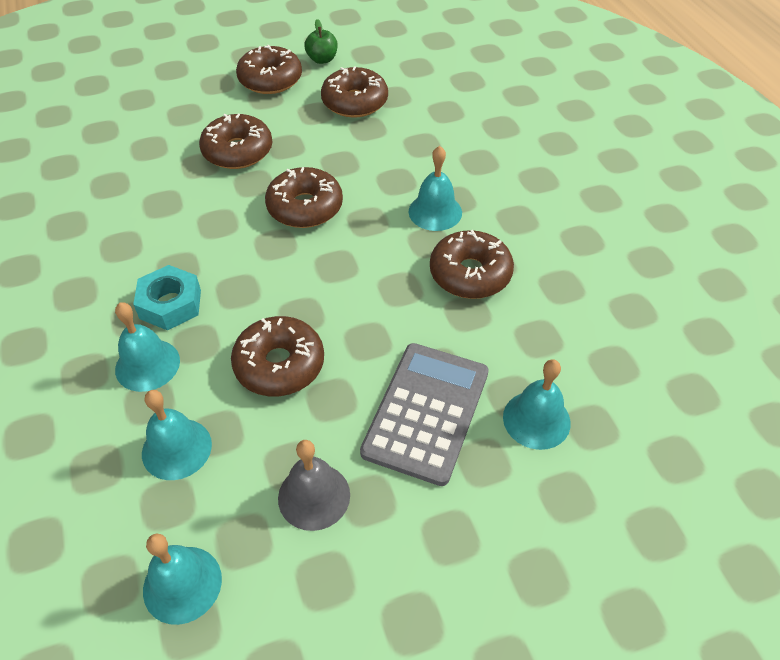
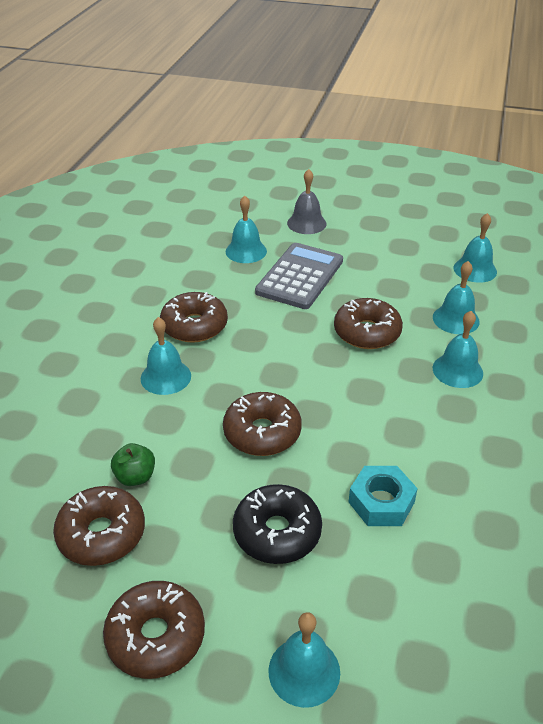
camera: 145 degrees left, 10 degrees down
turquoise nut [133,265,201,330] -> turquoise nut moved to [349,466,418,526]
brown donut [199,114,272,169] -> black donut [233,484,322,564]
grey bell [278,440,350,531] -> grey bell moved to [287,169,327,234]
green apple [304,19,338,64] -> green apple moved to [111,443,155,486]
grey calculator [360,343,489,486] -> grey calculator turned 150 degrees clockwise [255,243,343,309]
none -> turquoise bell [268,612,340,708]

